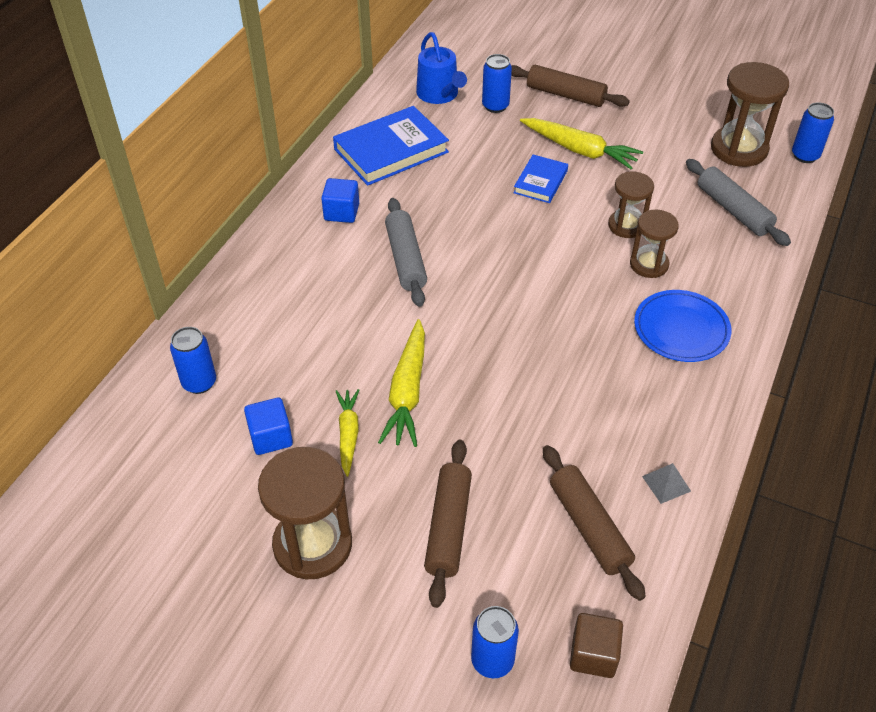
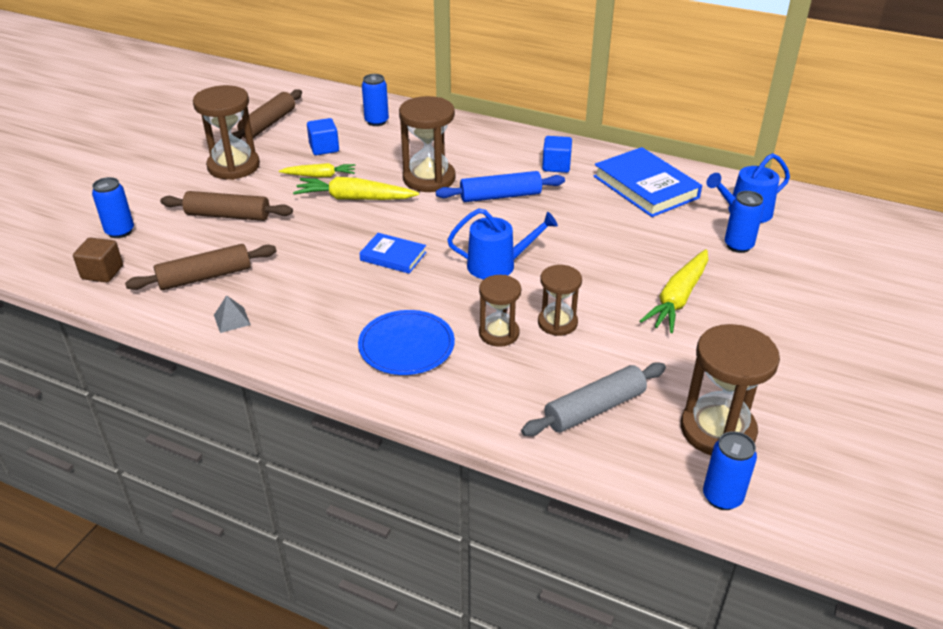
camera: 90 degrees right, 10 degrees down
grey rolling pin [385,198,427,307] -> blue rolling pin [436,171,565,202]
brown rolling pin [511,65,630,107] -> brown rolling pin moved to [232,89,302,139]
blue book [514,155,568,203] -> blue book moved to [360,233,426,274]
none -> brown hourglass [399,96,455,192]
none -> blue watering can [447,208,558,279]

